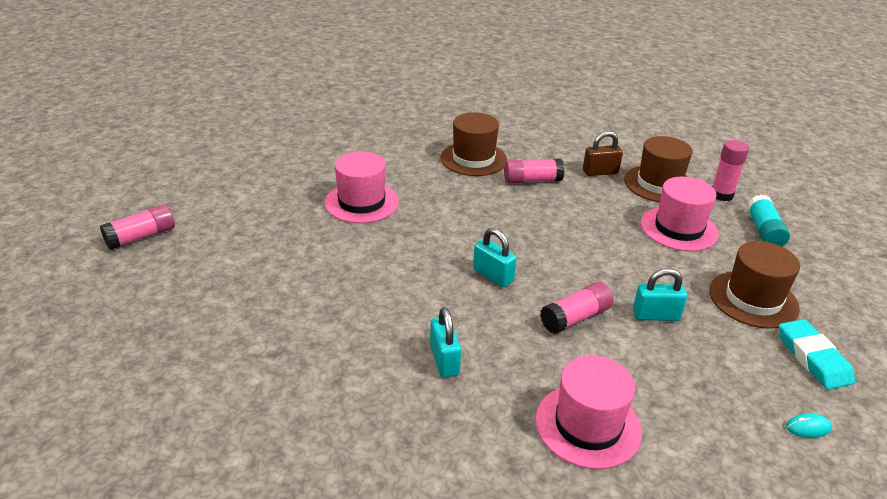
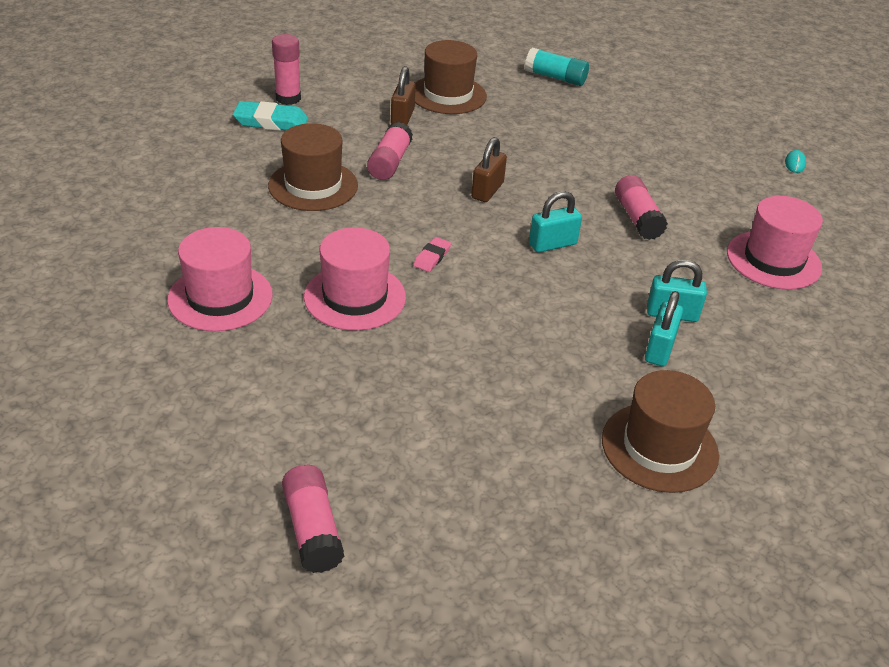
camera: 70 degrees left, 5 degrees up
turquoise padlock [633,268,687,321] -> turquoise padlock moved to [645,291,683,366]
pink hat [641,177,719,251] -> pink hat moved to [167,227,273,331]
brown hat [709,241,800,329] -> brown hat moved to [602,370,719,493]
pink glue stick [712,140,749,201] -> pink glue stick moved to [272,34,301,105]
turquoise eraser [779,319,855,390] -> turquoise eraser moved to [233,101,308,131]
none -> pink eraser [413,237,451,272]
none -> brown padlock [471,137,507,202]

